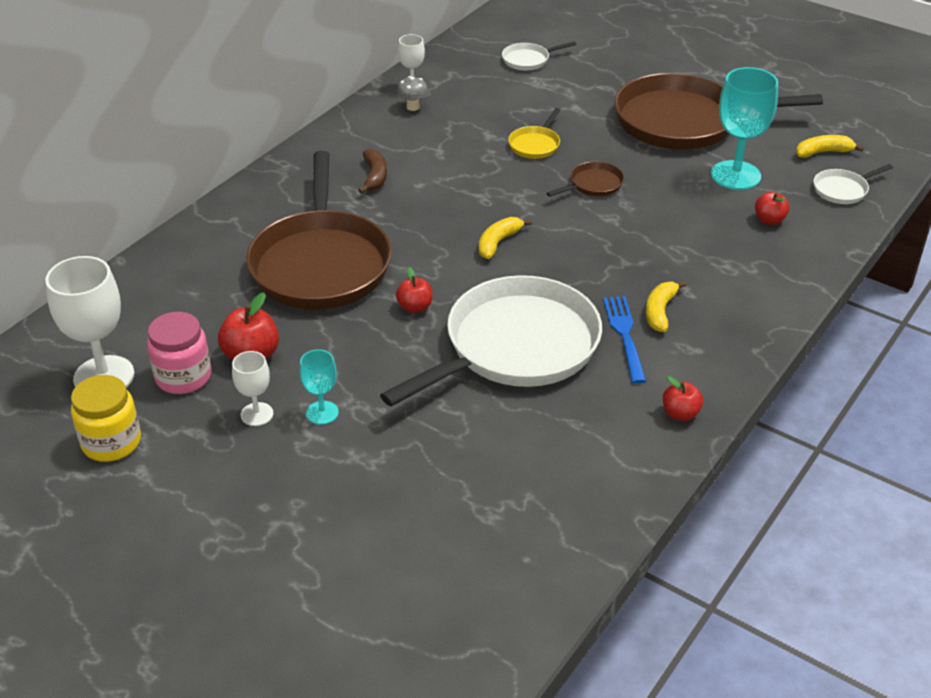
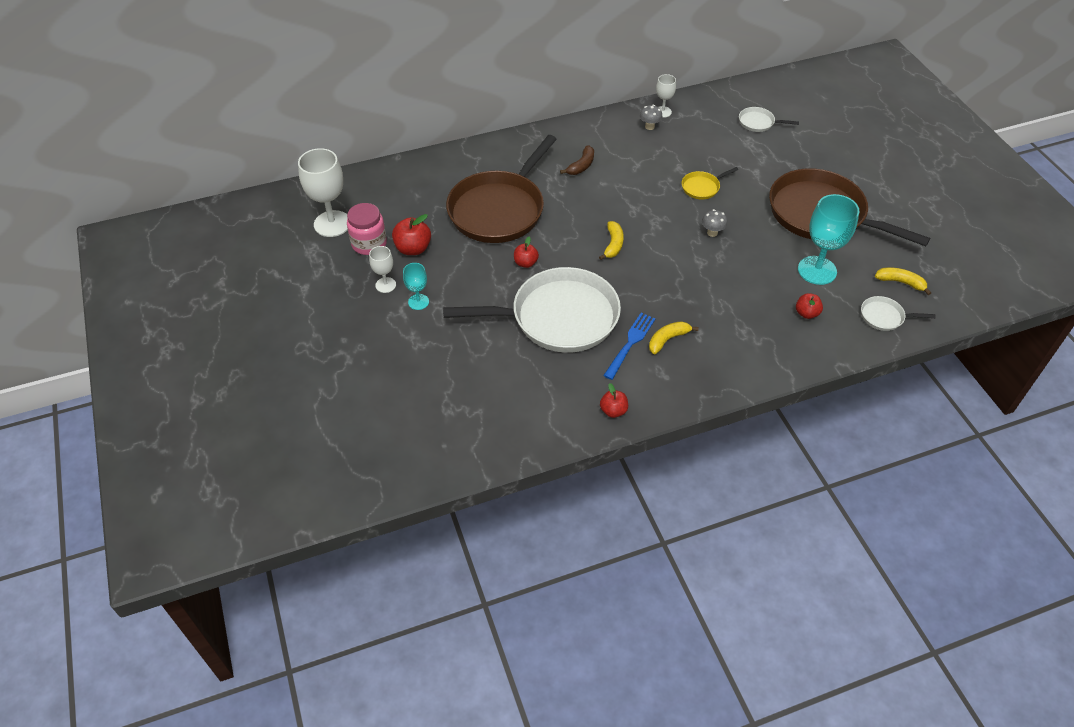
camera: 35 degrees right, 10 degrees up
yellow jar [71,375,141,462] -> none
yellow banana [479,217,532,259] -> yellow banana turned 120 degrees clockwise [599,221,624,260]
brown pan [547,161,624,197] -> grey mushroom [702,209,727,237]

